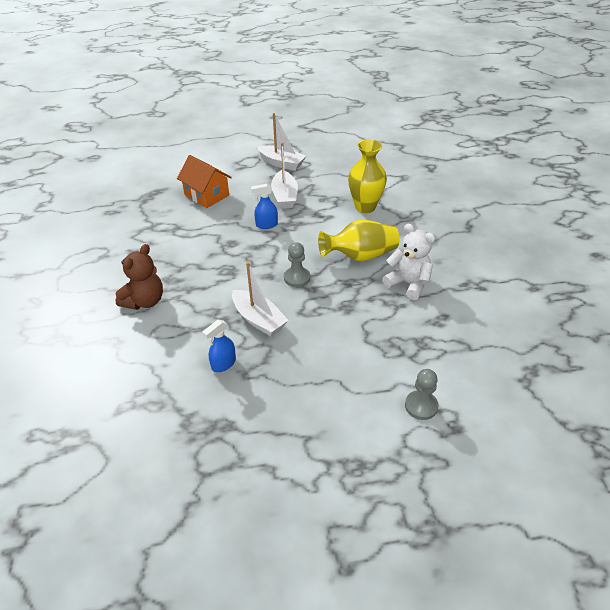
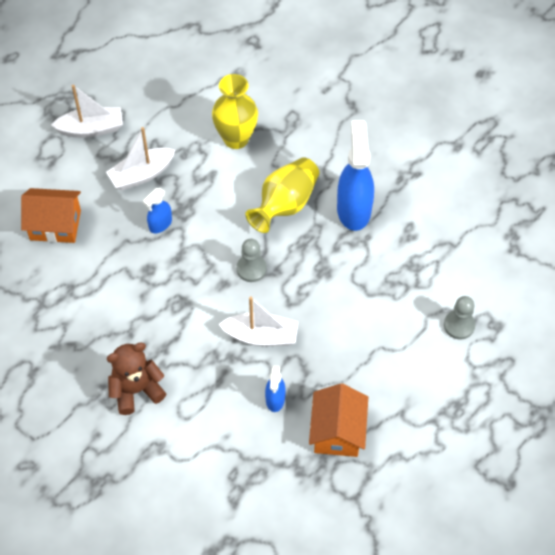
camera: 40 degrees left, 15 degrees up
brown teddy bear [116,244,163,310] -> brown teddy bear turned 105 degrees counterclockwise [107,343,166,415]
white boat [271,142,298,209] -> white boat turned 105 degrees clockwise [106,127,175,190]
white teddy bear [383,224,435,300] -> blue spray bottle [337,120,374,231]
none -> orange house [309,383,368,457]

